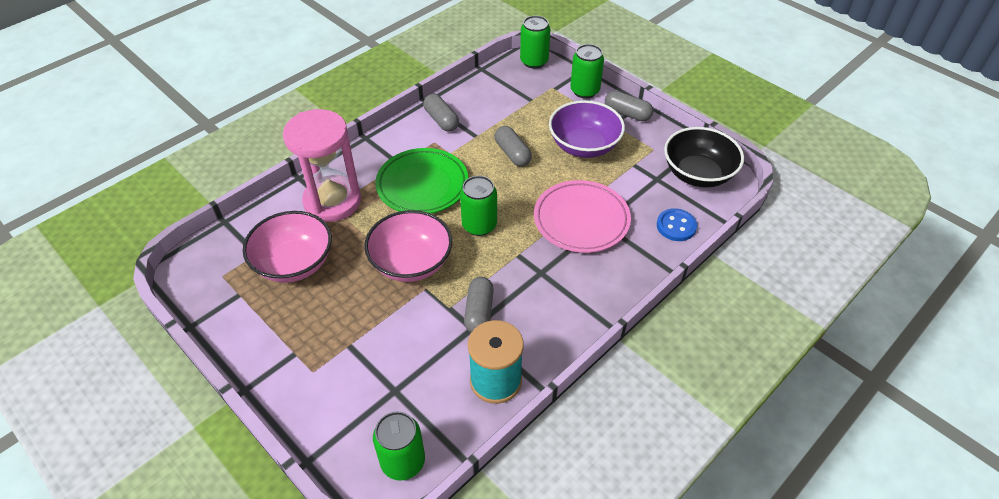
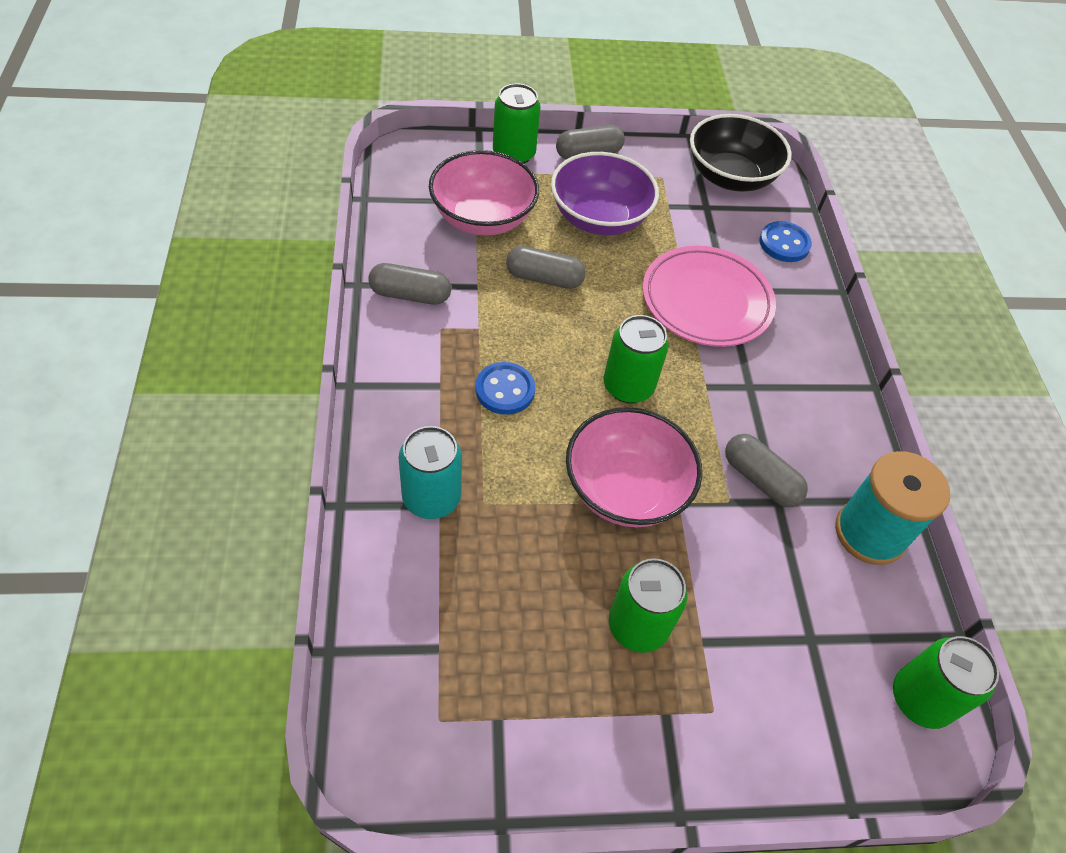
camera: 55 degrees left, 5 degrees up
pink bowl [243,211,332,283] -> pink bowl moved to [429,150,539,235]
pink hourglass [283,109,361,222] -> turquoise can [398,426,462,519]
green plate [375,148,468,214] -> blue button [475,362,535,415]
green can [520,16,550,69] -> green can moved to [609,558,688,653]

